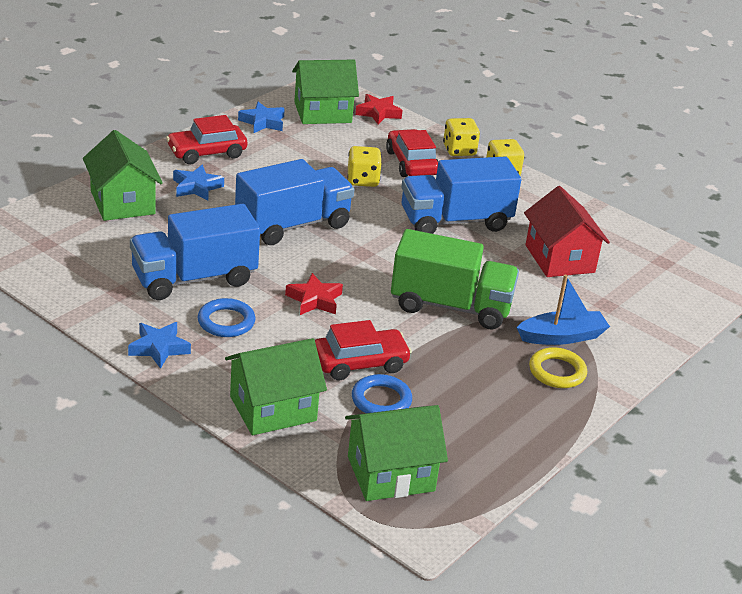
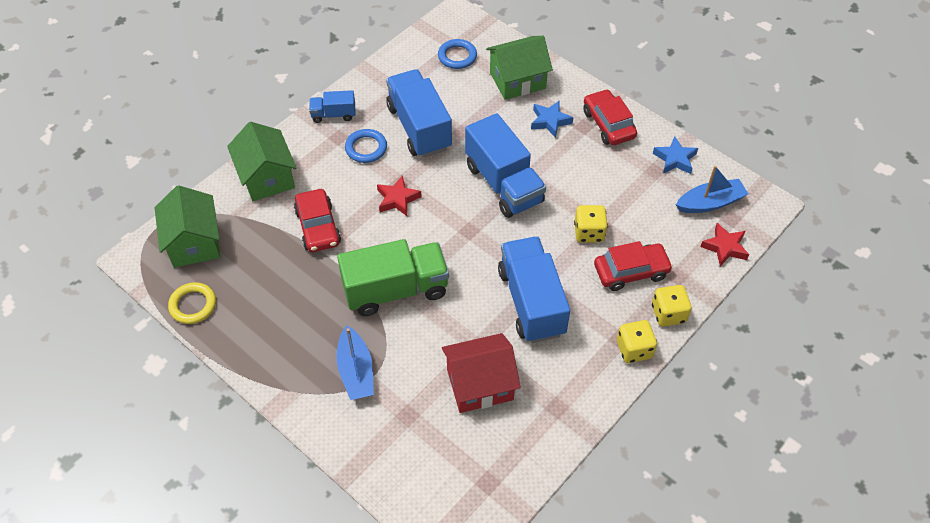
camera: 95 degrees right, 20 degrees up
blue star [128,322,191,369] -> blue truck [309,90,355,123]
green house [292,60,359,124] -> blue boat [676,166,748,213]
blue ring [352,374,412,413] -> blue ring moved to [438,39,477,69]
green truck [391,229,519,329] -> green truck turned 120 degrees counterclockwise [337,239,449,316]
yellow ring [529,347,587,388] -> yellow ring moved to [168,282,216,324]

